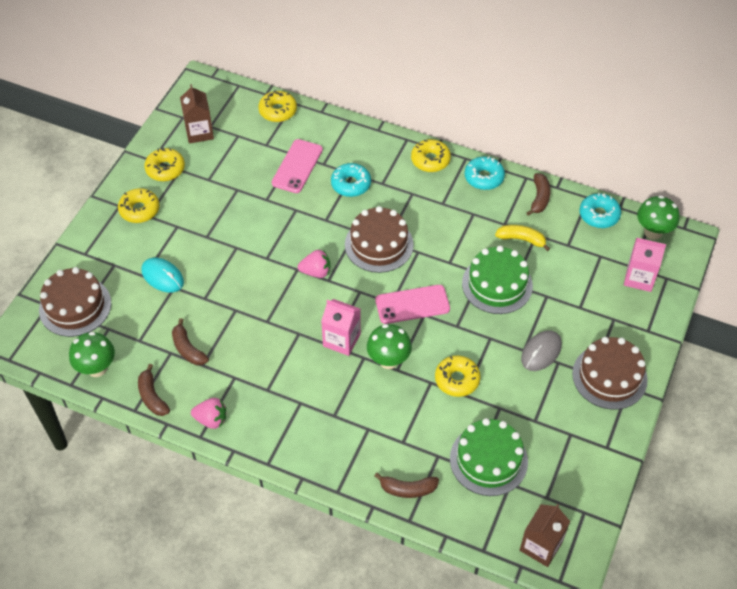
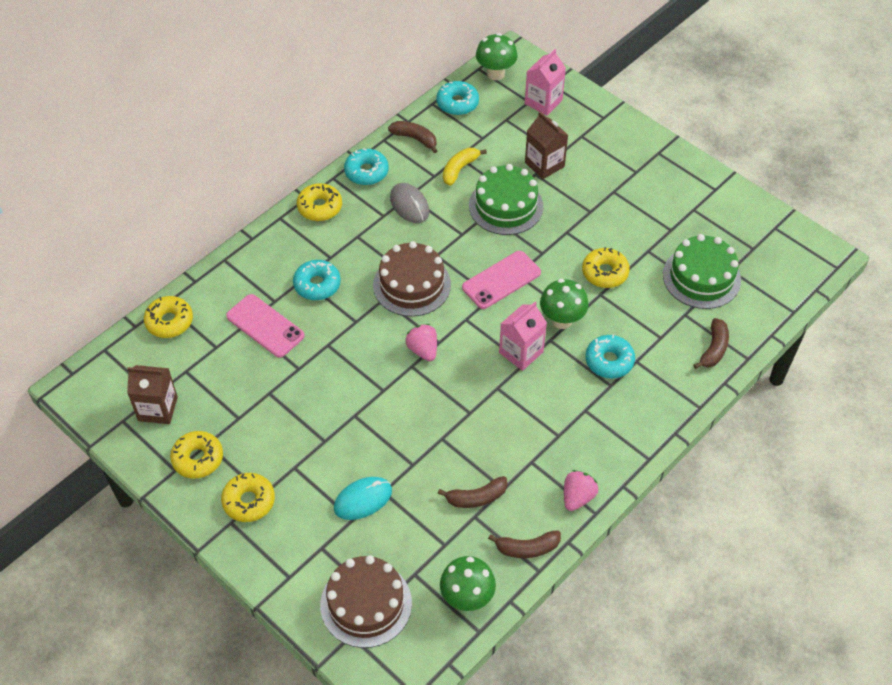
camera: 70 degrees left, 0 degrees up
pink strawberry [298,250,330,278] -> pink strawberry turned 45 degrees counterclockwise [405,324,437,361]
pink phone [376,285,450,324] -> pink phone turned 45 degrees clockwise [462,251,541,309]
brown carton [520,504,570,567] -> brown carton moved to [525,112,568,179]
grey mouse [521,330,562,371] -> grey mouse moved to [390,183,429,223]
brown cake [572,337,648,409] -> none
none -> turquoise donut [585,334,635,378]

